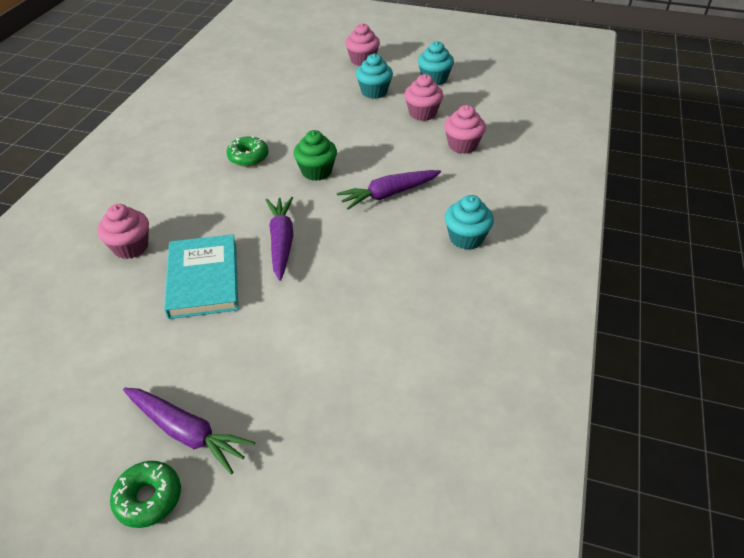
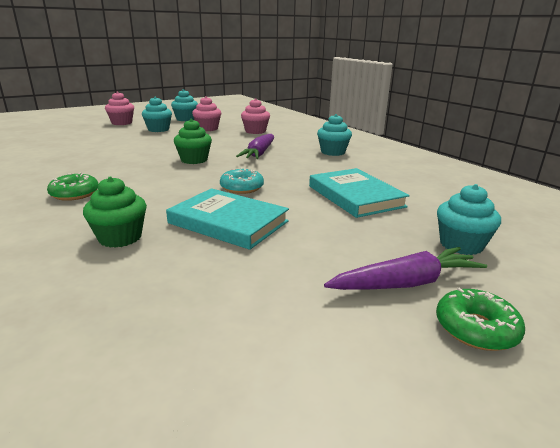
camera: 50 degrees left, 20 degrees down
pink cupcake [97,204,149,259] -> green cupcake [83,176,147,248]
green donut [227,136,269,166] -> green donut moved to [47,172,98,201]
purple carrot [266,197,293,281] -> turquoise donut [220,168,264,194]
none -> turquoise book [309,168,410,218]
none -> turquoise cupcake [437,184,501,255]

